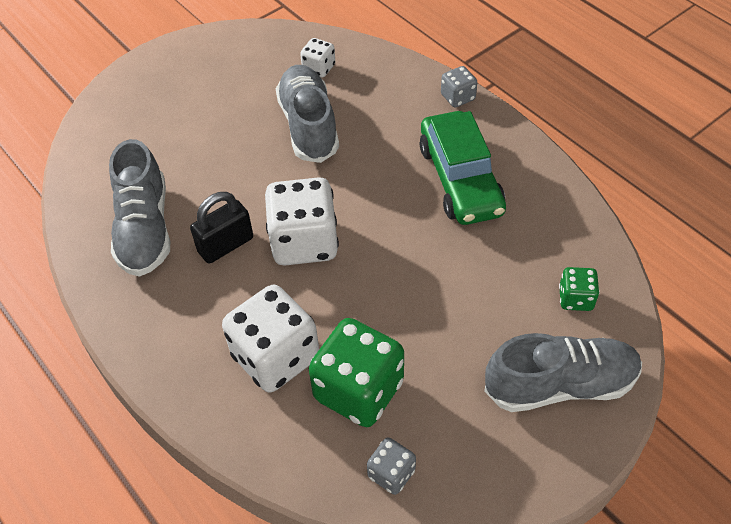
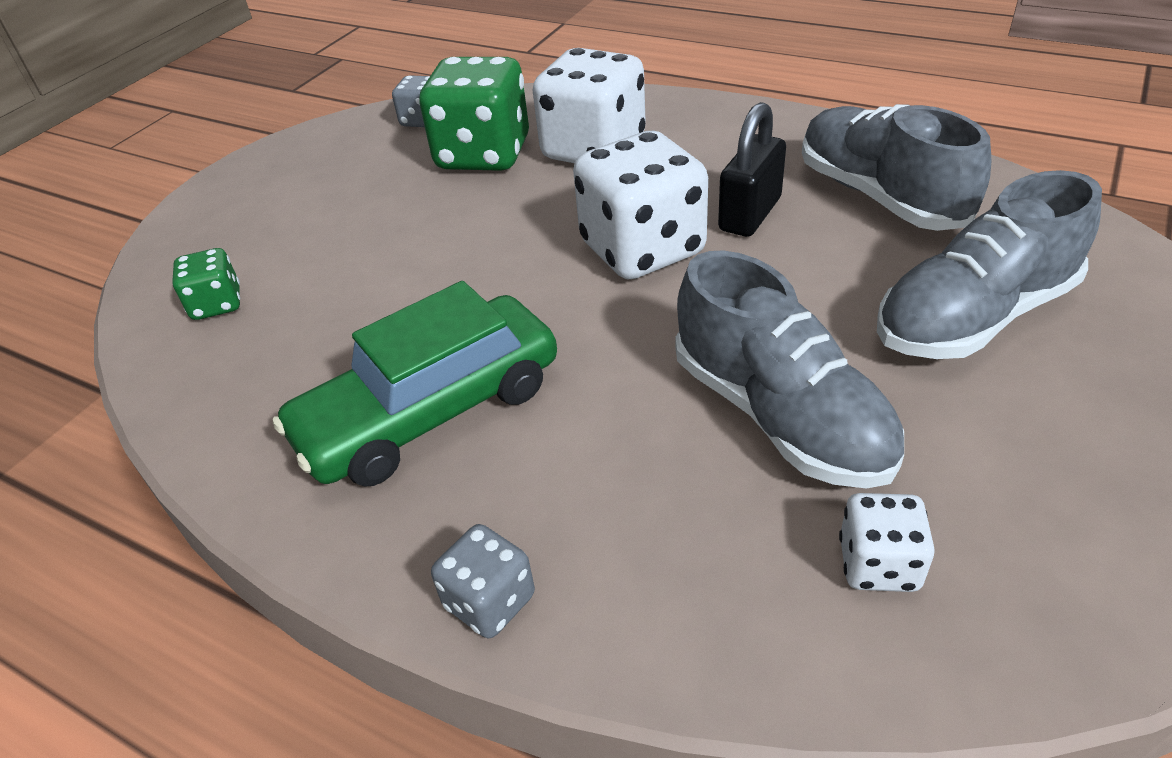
camera: 160 degrees right, 10 degrees down
green car [420,111,506,225] -> green car turned 90 degrees counterclockwise [273,281,557,487]
grey shoe [484,333,642,412] -> grey shoe moved to [877,170,1102,359]

